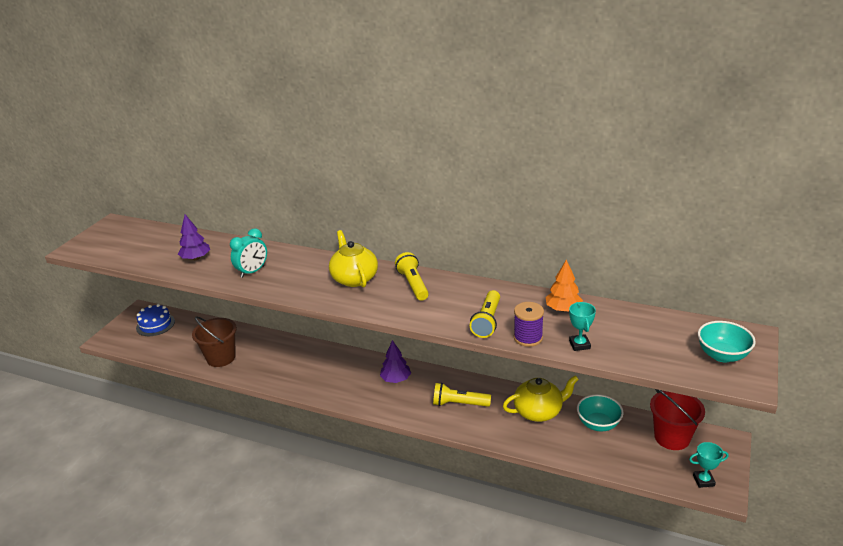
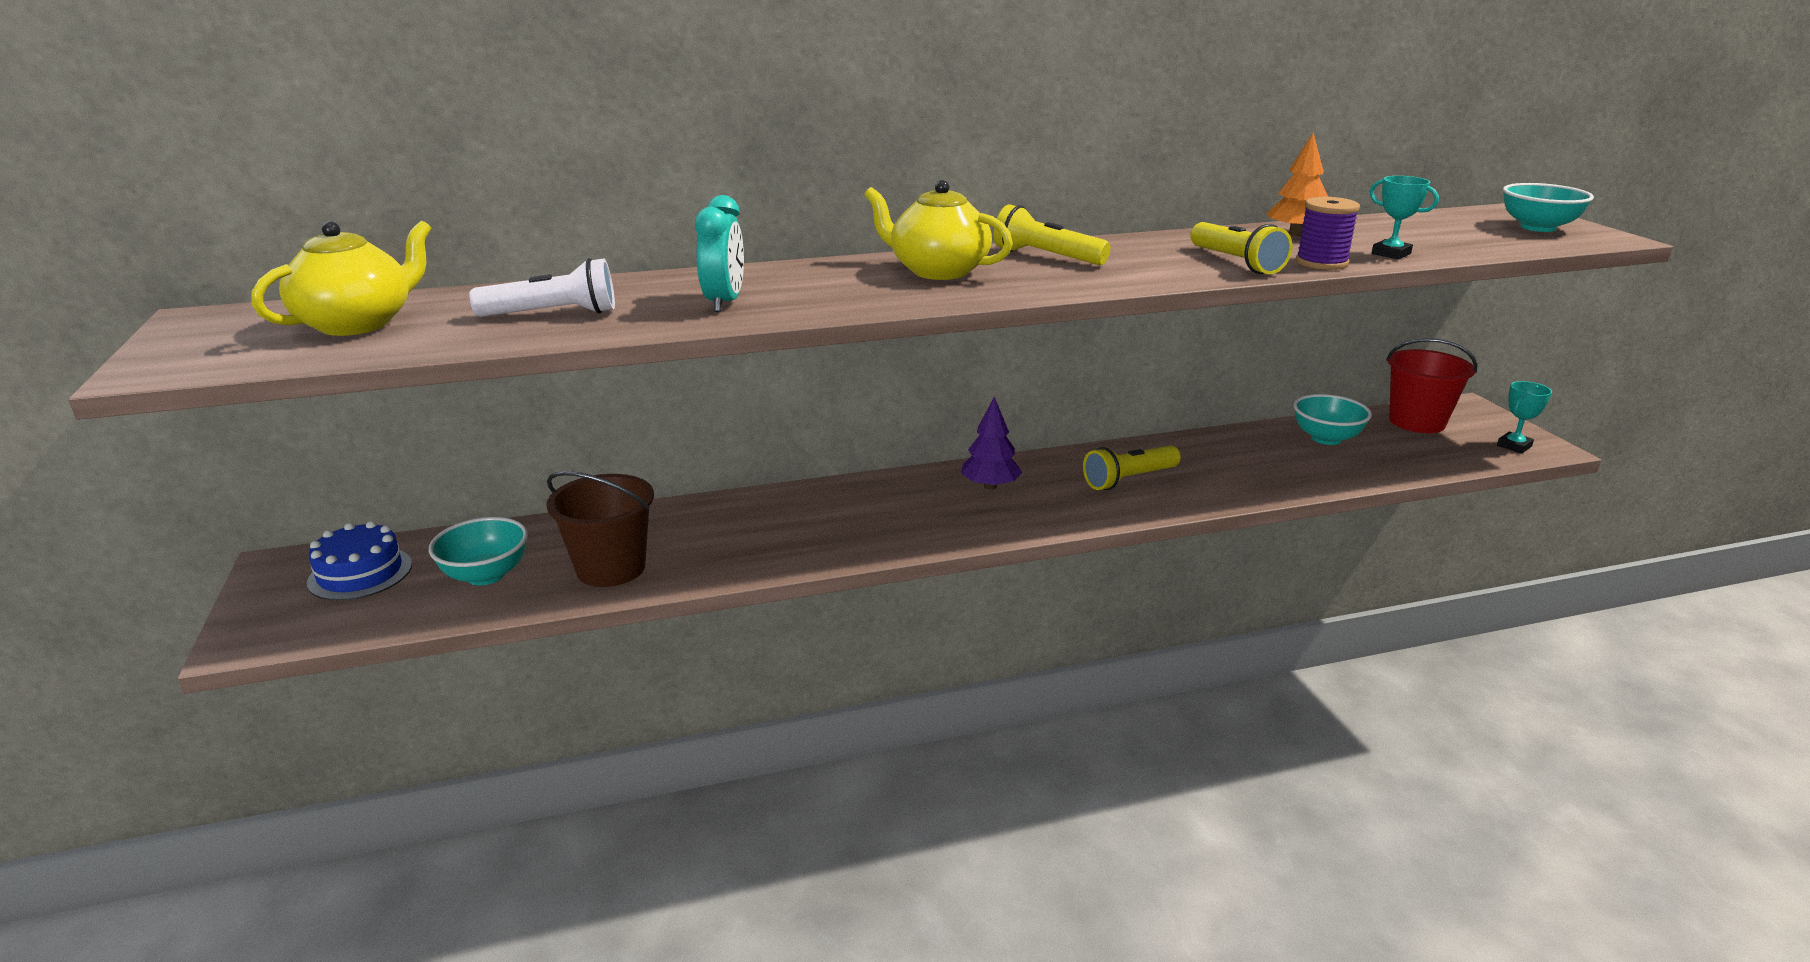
camera: 40 degrees left, 5 degrees down
purple tree [178,215,210,260] -> white flashlight [470,258,615,317]
yellow teapot [503,375,579,422] -> yellow teapot moved to [251,221,431,336]
none -> turquoise bowl [429,517,528,585]

